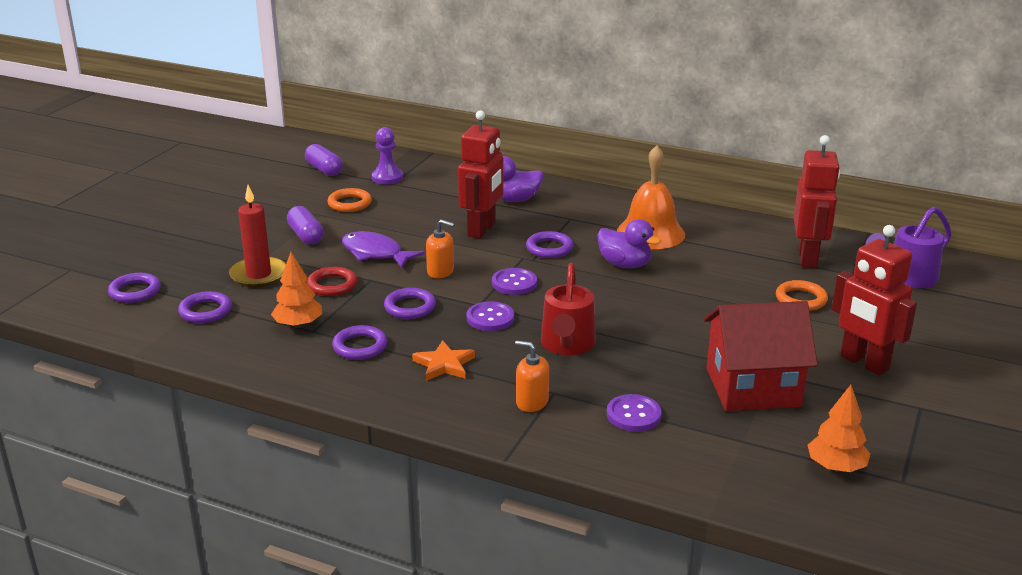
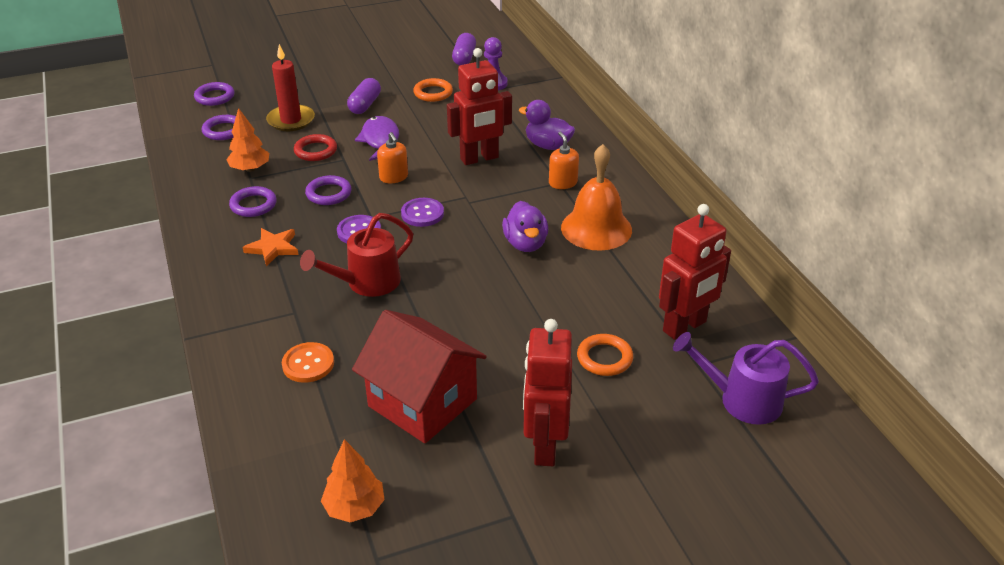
camera: 45 degrees right, 10 degrees up
orange soap dispenser [515,341,549,412] -> orange soap dispenser moved to [549,132,579,189]
purple ring [526,231,573,258] -> none
purple button [607,394,662,432] -> orange button [282,342,334,383]

